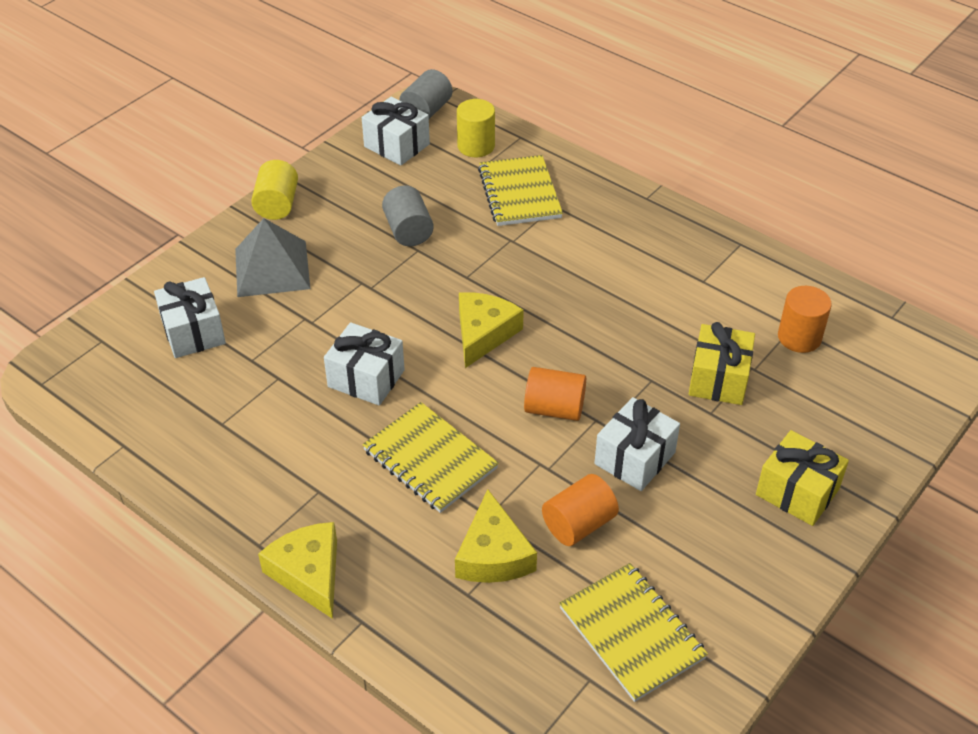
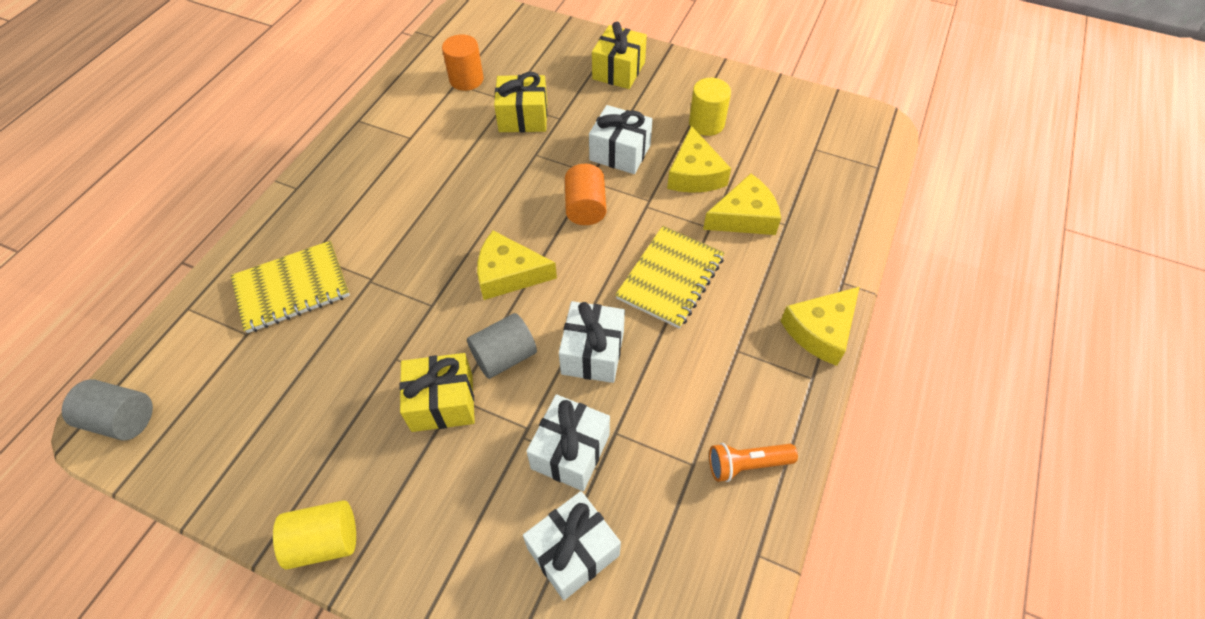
camera: 105 degrees left, 10 degrees up
grey pyramid [235,218,310,297] -> none
white gift [362,97,430,166] -> white gift moved to [526,394,610,491]
grey cylinder [382,186,434,246] -> grey cylinder moved to [467,313,537,379]
yellow cylinder [457,99,495,157] -> yellow cylinder moved to [689,78,731,136]
orange cylinder [542,474,619,546] -> yellow cheese [667,126,731,193]
yellow notebook [559,563,708,702] -> none
none -> yellow gift [399,353,475,432]
none -> orange flashlight [709,443,798,482]

